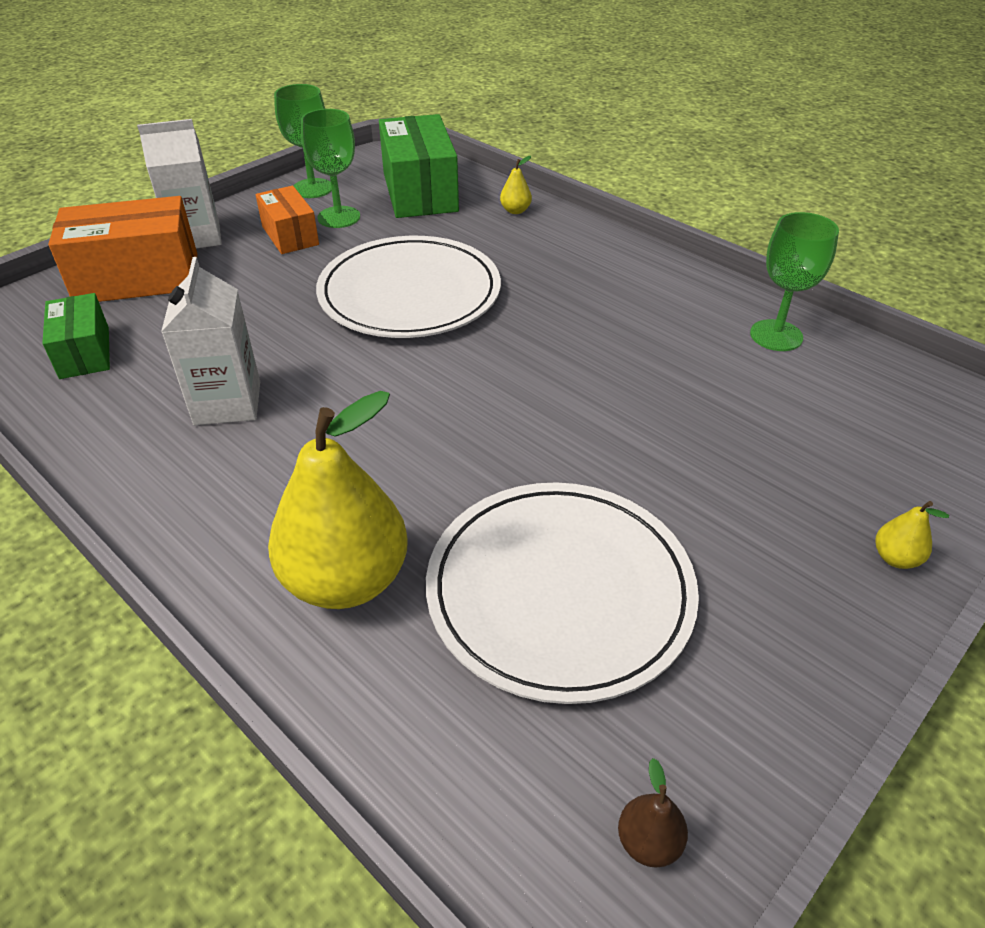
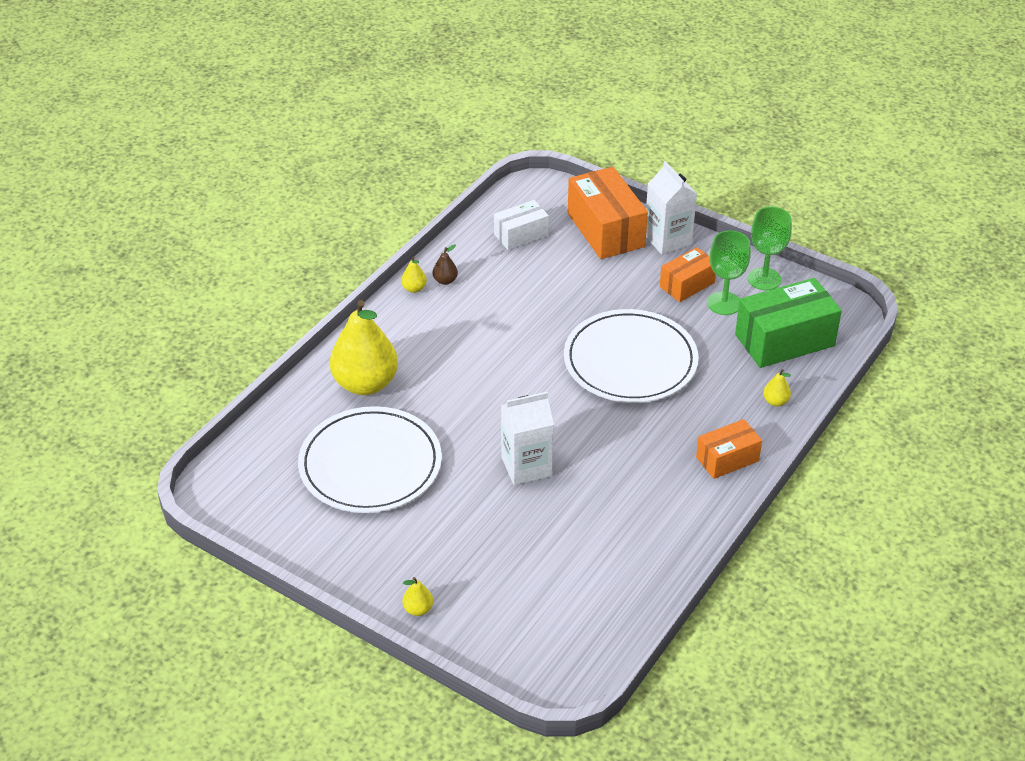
camera: 80 degrees right, 0 degrees up
green box [42,293,110,379] -> white box [494,200,549,250]
white carton [161,257,260,425] -> white carton moved to [501,392,554,485]
brown pear [618,758,688,867] -> brown pear moved to [433,244,458,285]
green goblet [750,212,839,351] -> none
none -> yellow pear [401,257,427,293]
none -> orange box [696,419,762,479]

